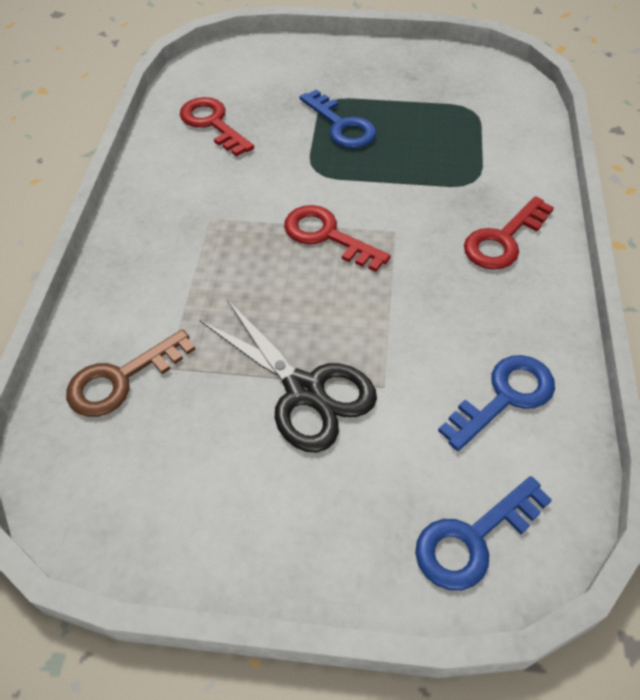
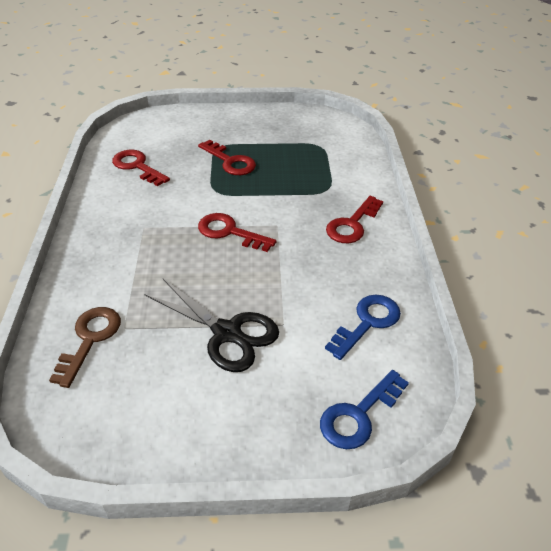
camera: 10 degrees left, 10 degrees down
brown key [66,329,195,417] -> brown key turned 150 degrees clockwise [49,307,121,388]
blue key [300,89,377,149] -> red key [198,140,256,175]

